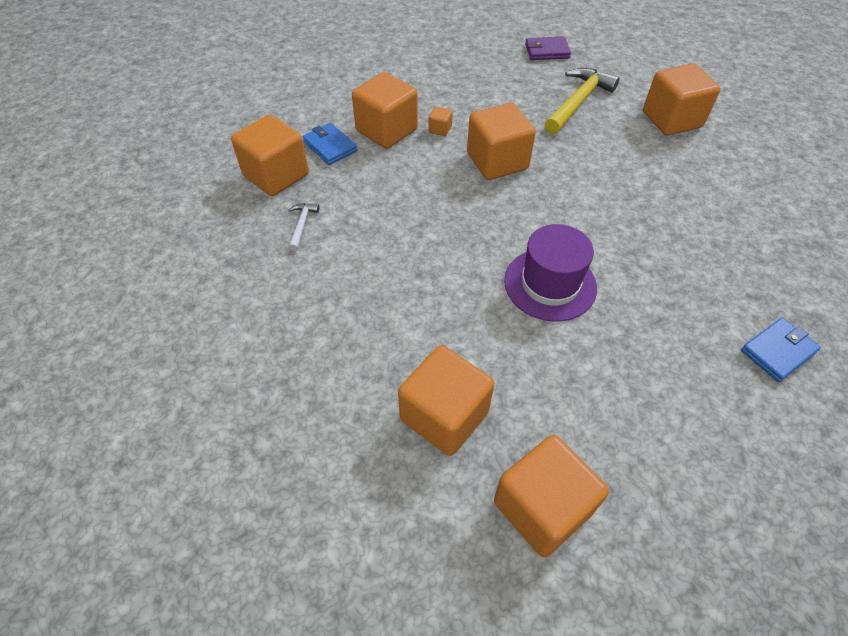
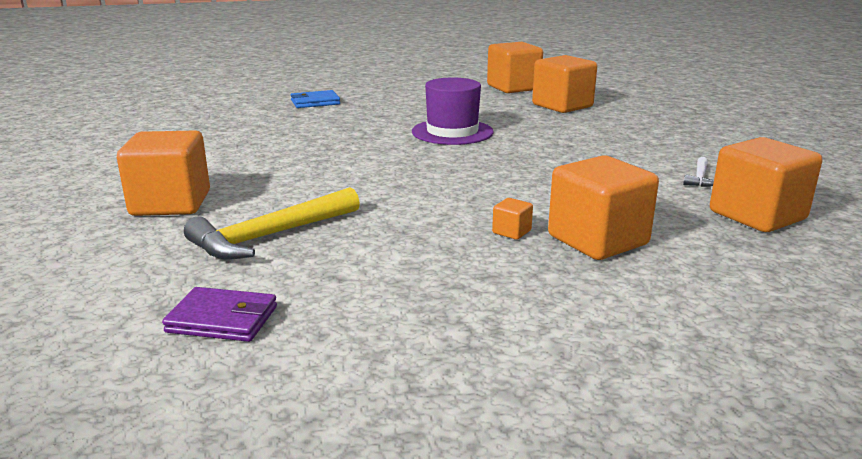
camera: 165 degrees left, 30 degrees down
blue wallet [303,123,357,165] -> none
orange cube [467,103,536,180] -> none

